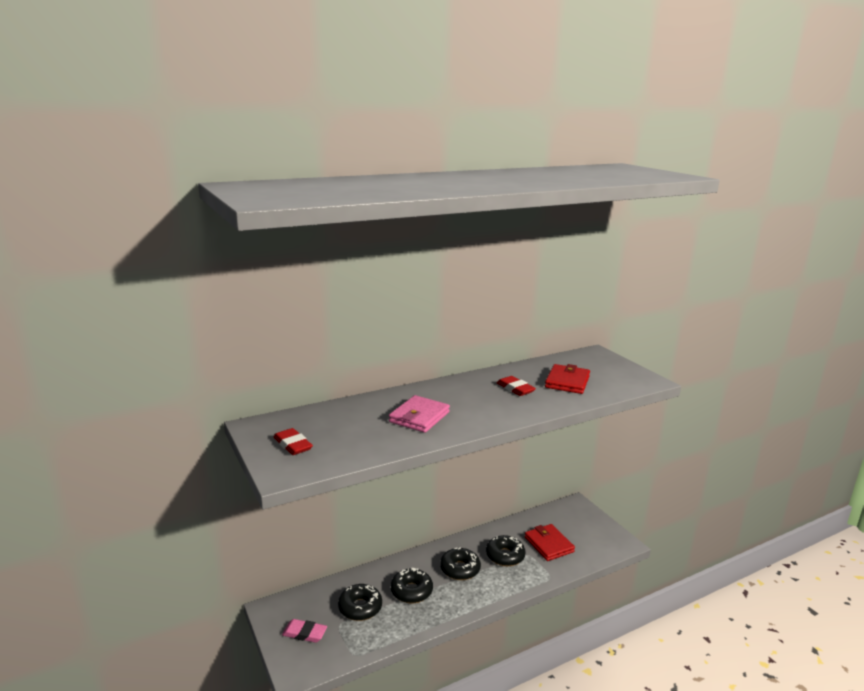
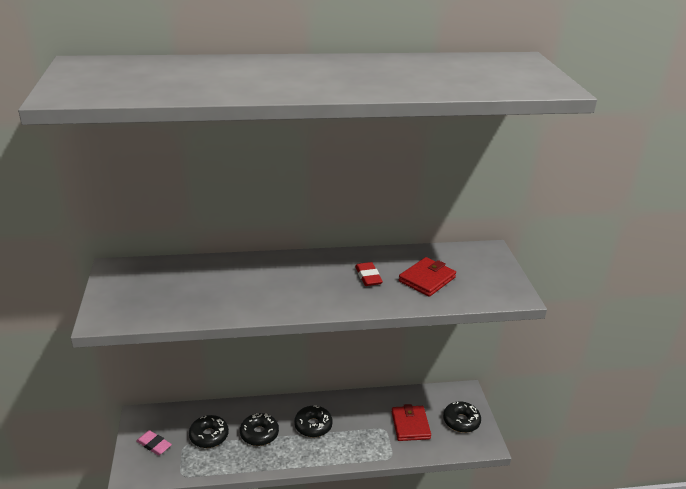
camera: 20 degrees right, 10 degrees up
red eraser [273,428,313,455] -> none
pink wallet [389,395,450,433] -> none
black donut [486,535,525,566] -> black donut moved to [443,401,481,433]

